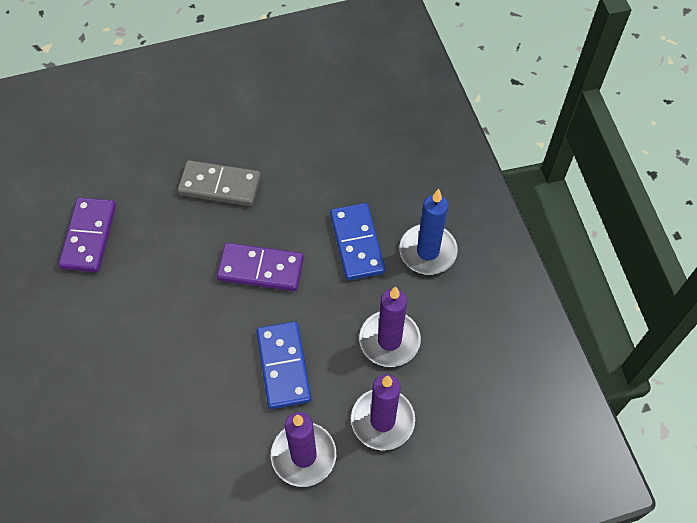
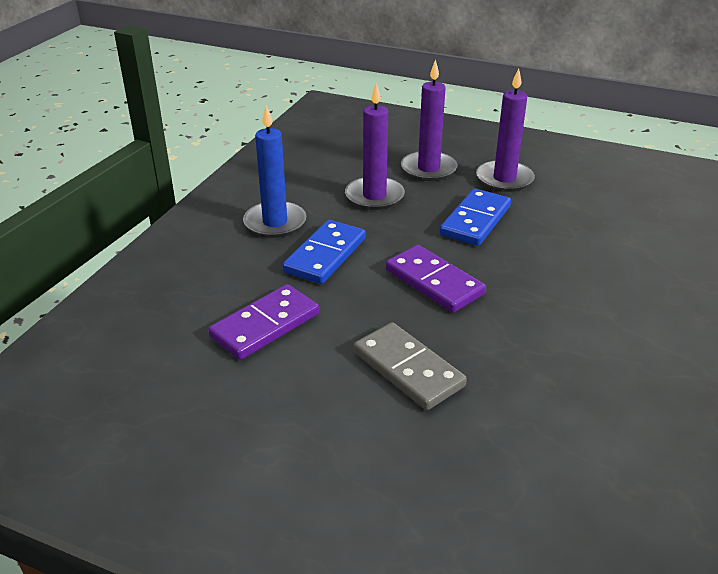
camera: 140 degrees left, 25 degrees down
purple domino [58,198,116,272] -> purple domino moved to [208,284,319,360]

